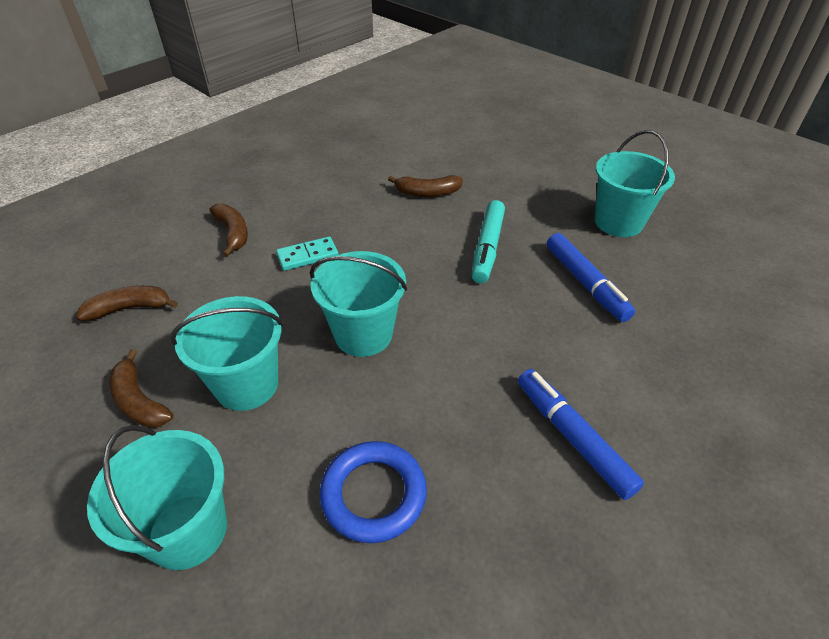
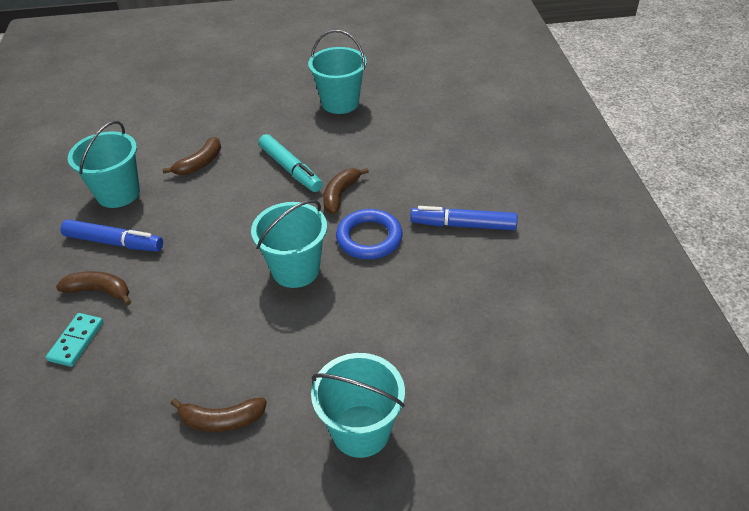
camera: 50 degrees left, 0 degrees up
brown banana [76,286,178,321] -> brown banana moved to [323,168,369,214]
turquoise bucket [171,296,283,411] -> turquoise bucket moved to [68,121,140,208]
turquoise domino [276,237,339,271] -> turquoise domino moved to [46,313,103,367]
blue ring [320,441,427,543] -> blue ring moved to [336,209,403,259]
blue marker [547,233,635,322] -> blue marker moved to [61,219,163,252]

